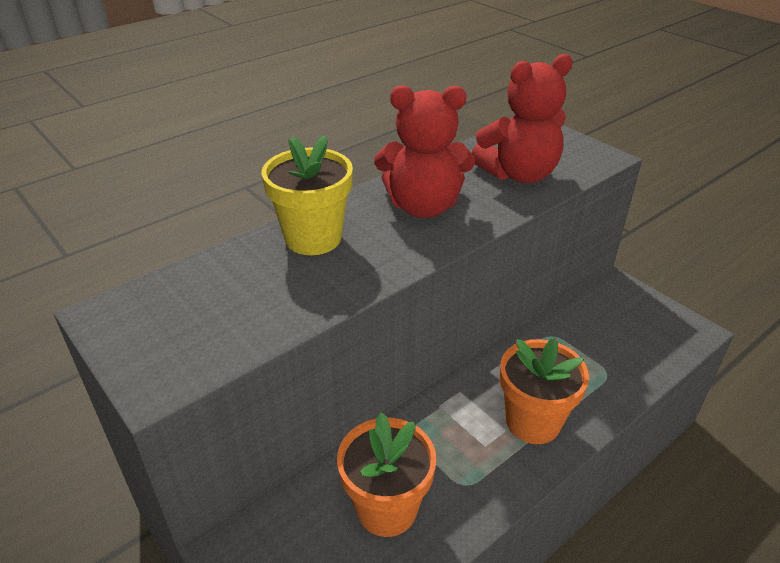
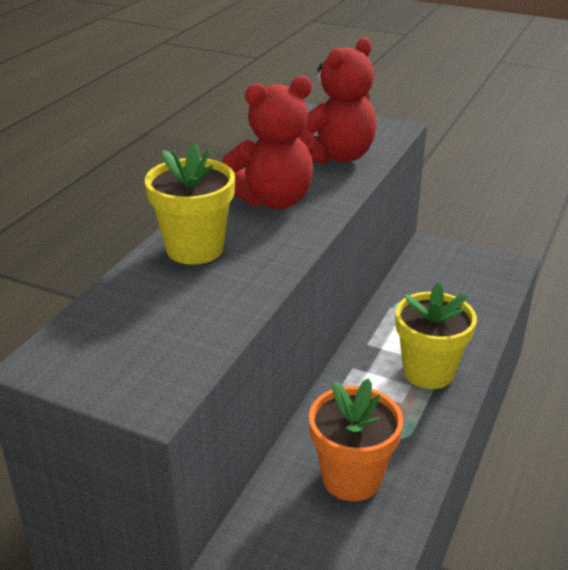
camera: 25 degrees left, 5 degrees down
orange flower pot [500,338,589,444] -> yellow flower pot [395,283,477,389]

